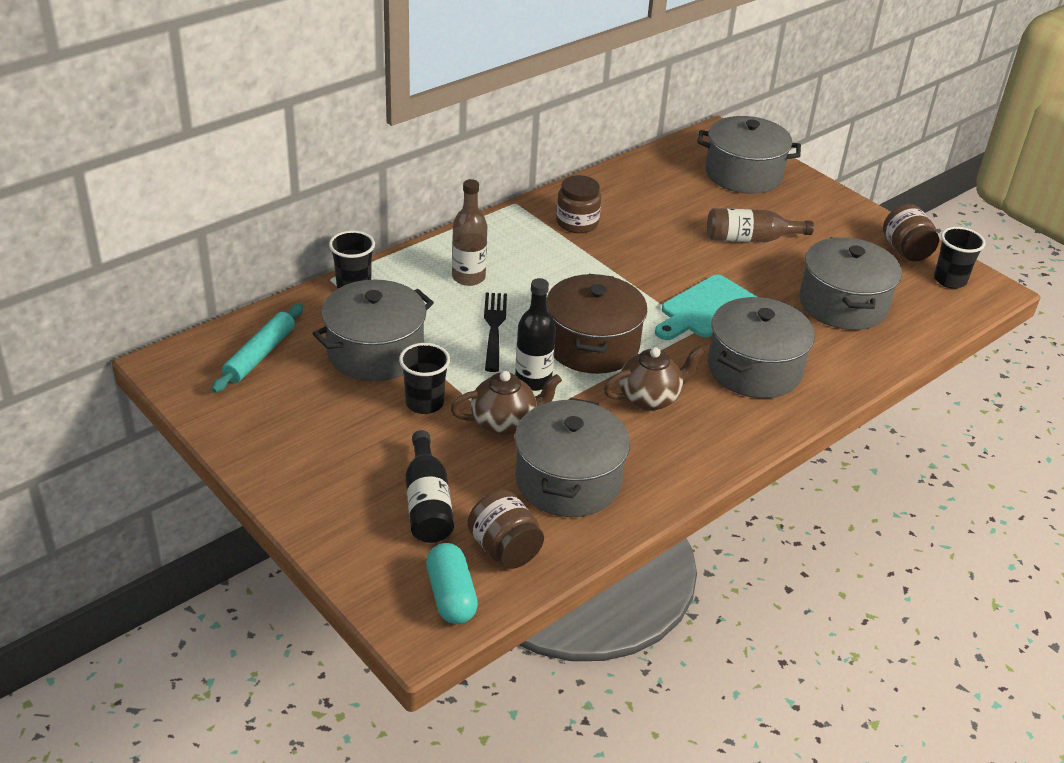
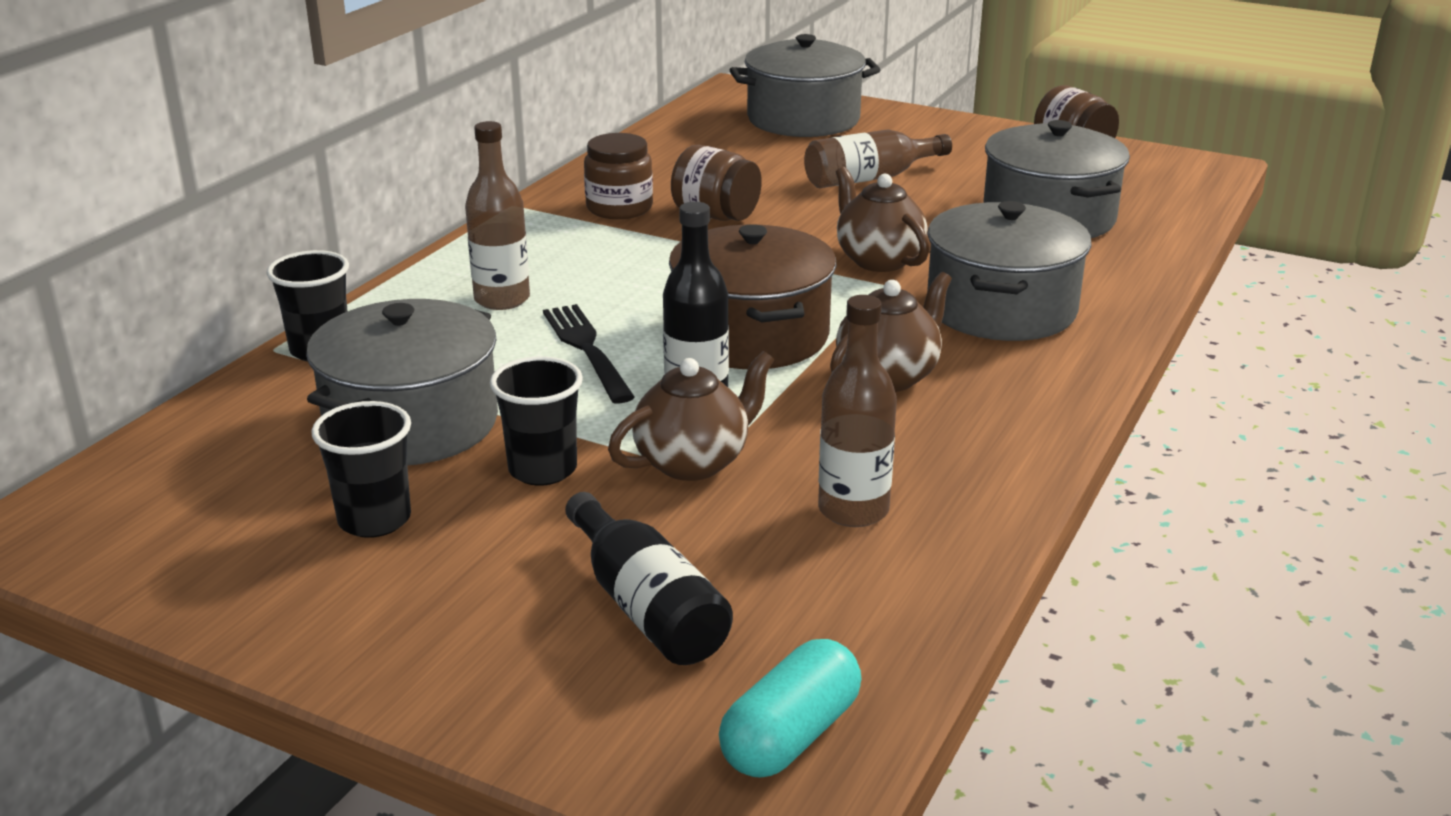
camera: 20 degrees left, 10 degrees down
turquoise rolling pin [212,304,303,393] -> none
turquoise capsule [426,543,478,624] -> turquoise capsule turned 75 degrees clockwise [719,639,861,778]
brown jar [467,490,544,569] -> brown jar moved to [671,145,762,221]
grey pot [515,398,630,517] -> brown bottle [818,295,897,527]
turquoise cutting board [655,275,757,340] -> brown teapot [836,167,929,272]
black cup [934,227,986,289] -> black cup moved to [311,401,411,538]

